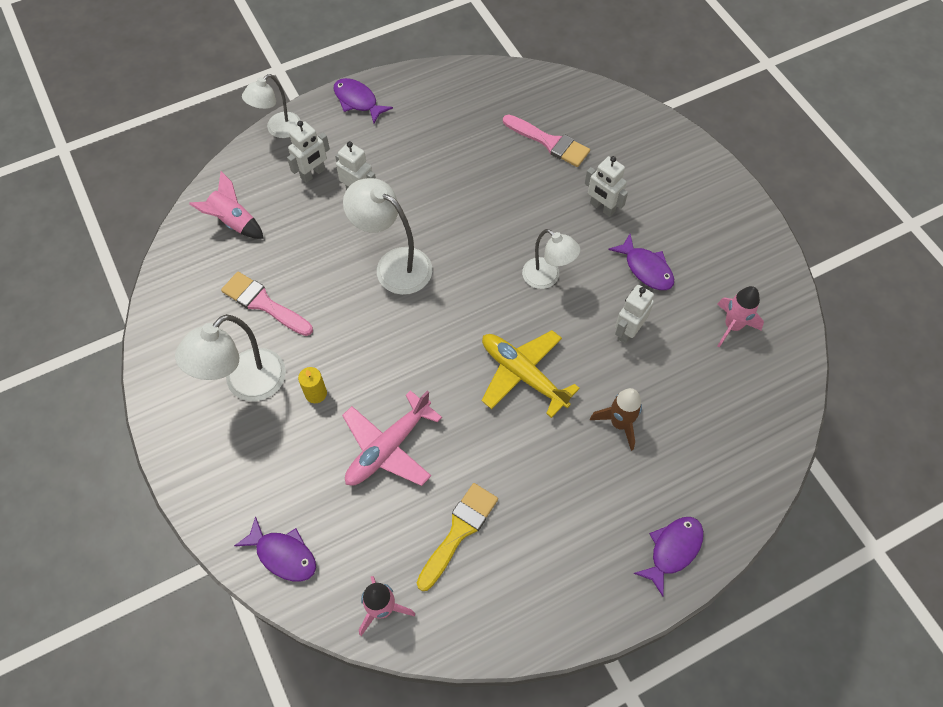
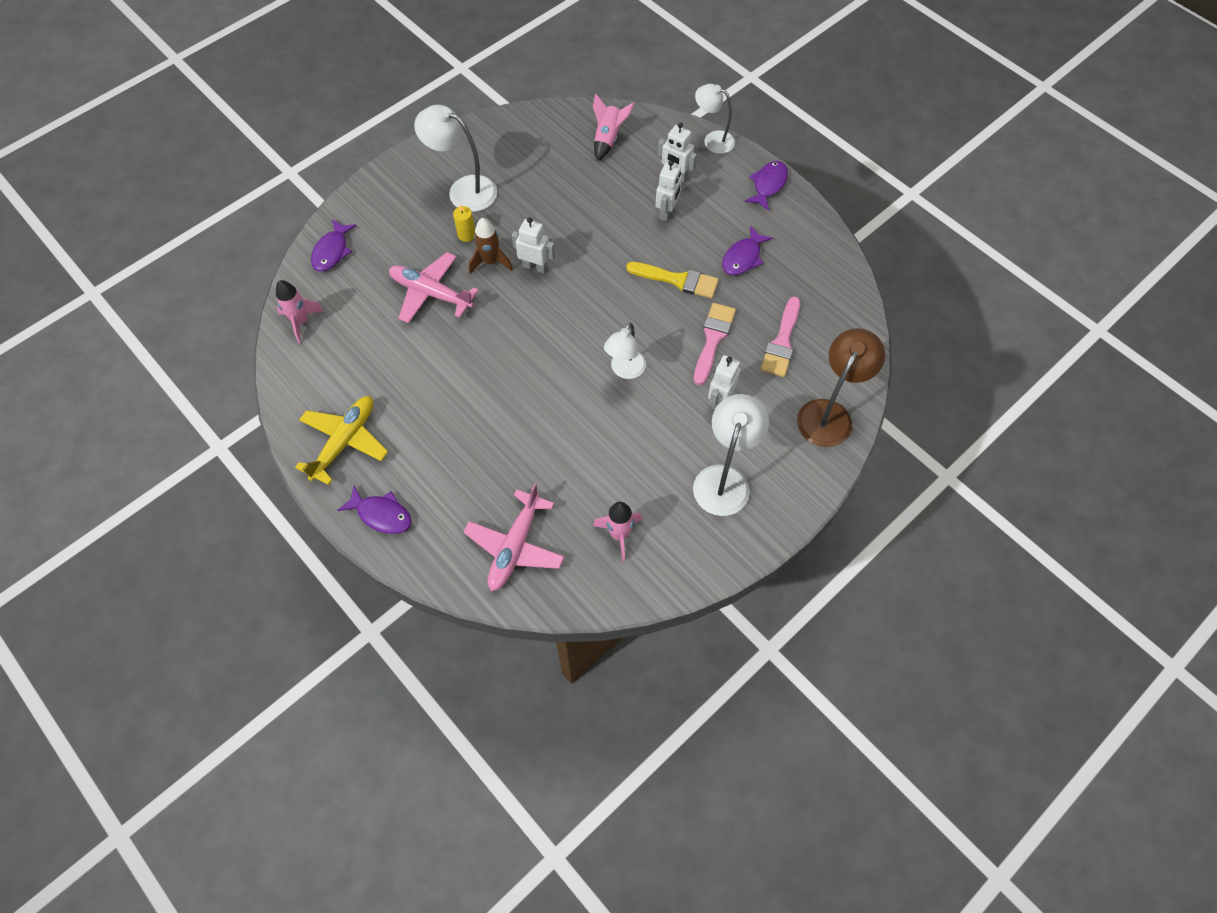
camera: 75 degrees right, 0 degrees up
pink brush [221,272,313,336] -> pink brush moved to [694,303,736,385]
white lamp [343,178,432,295] -> white lamp moved to [693,394,769,516]
yellow brush [417,483,498,591] -> yellow brush moved to [626,262,719,299]
yellow plane [482,330,580,418] -> yellow plane moved to [295,396,388,485]
brown rocket [590,388,642,451] -> brown rocket moved to [469,218,513,274]
purple fish [608,234,674,290] -> purple fish moved to [722,226,773,275]
white robot [615,285,654,344] -> white robot moved to [512,217,555,273]
none -> pink plane [463,483,564,591]
none -> brown lamp [797,328,885,447]

